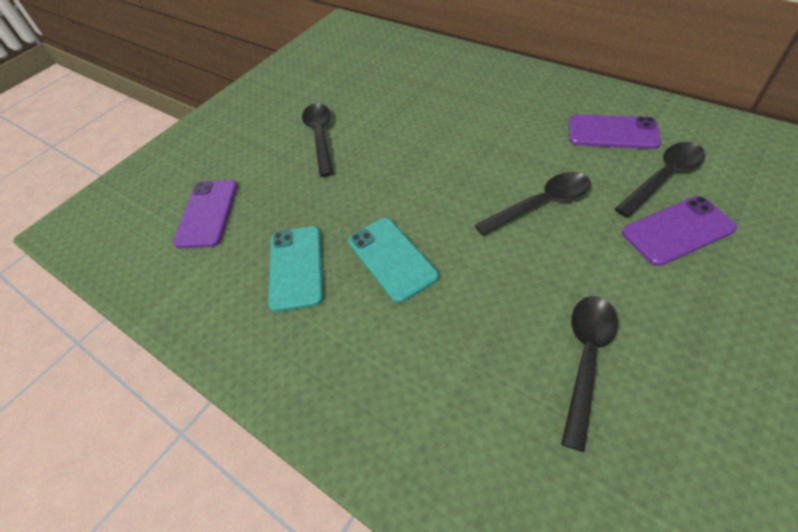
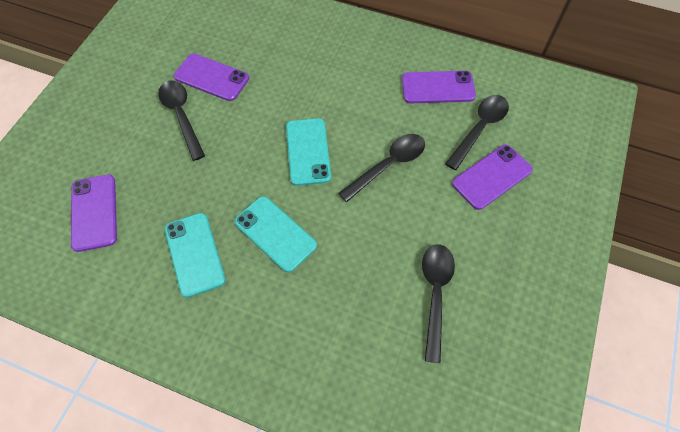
camera: 20 degrees left, 10 degrees up
none -> purple phone [174,54,249,101]
none -> turquoise phone [286,118,331,186]

